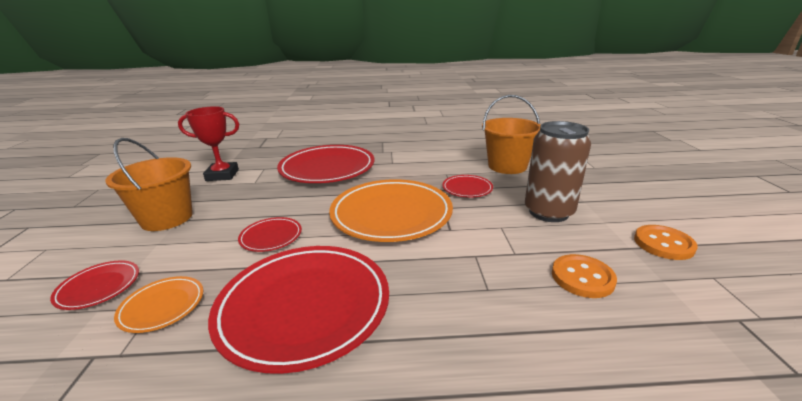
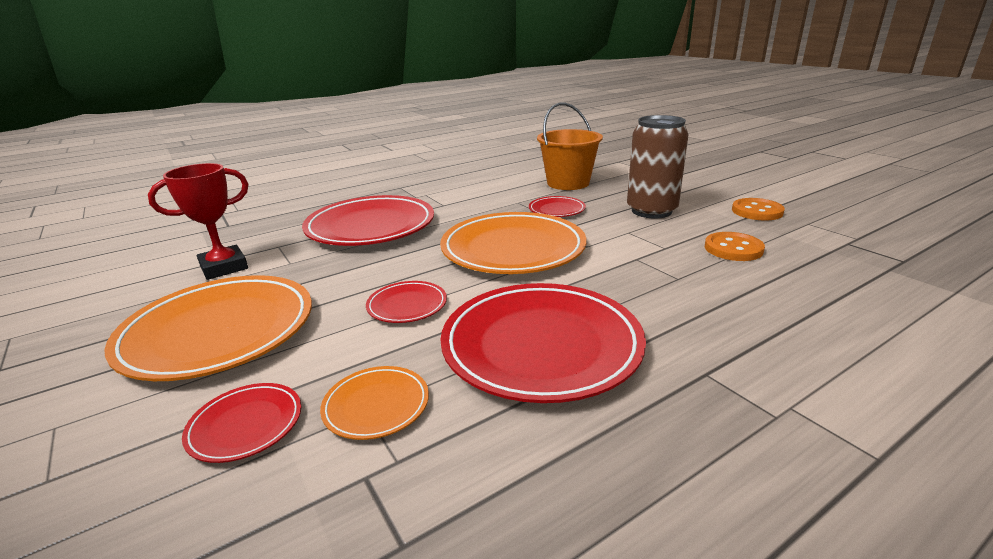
camera: 30 degrees left, 0 degrees up
orange bucket [105,138,193,231] -> orange plate [104,275,312,381]

